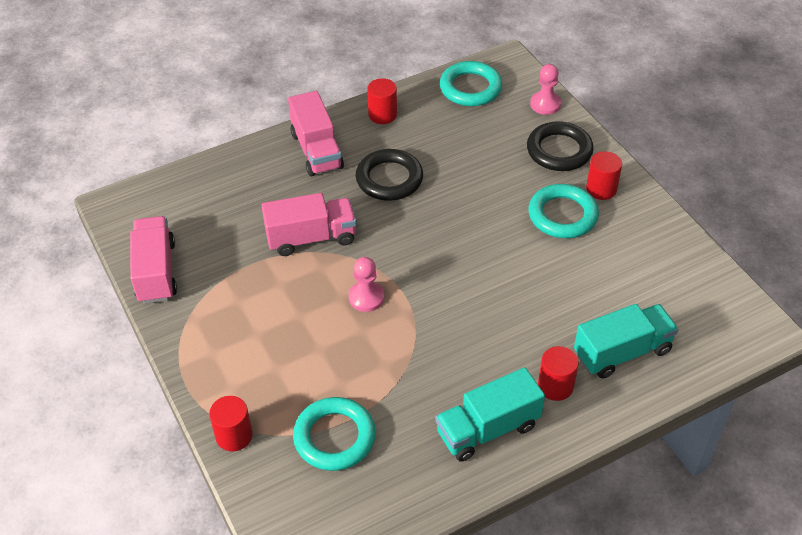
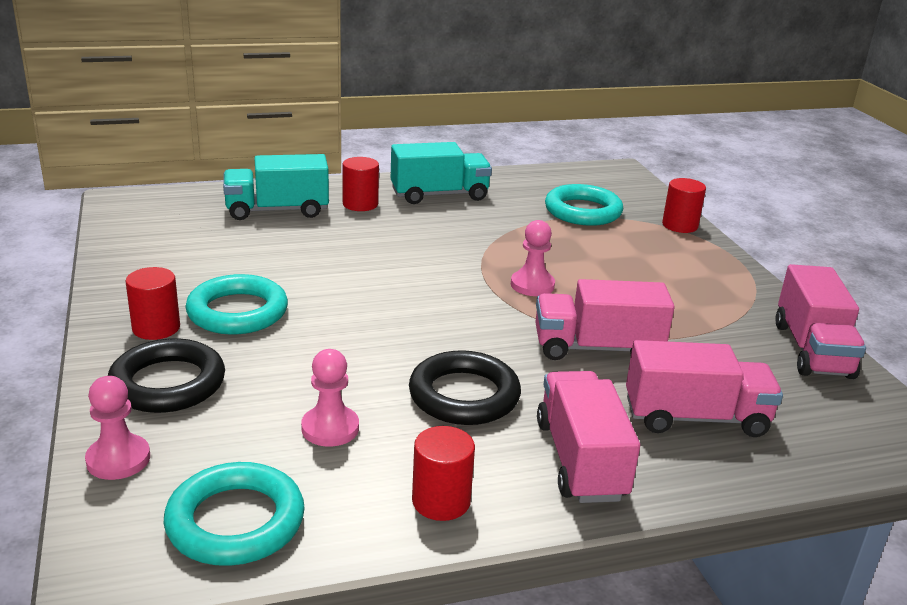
camera: 170 degrees left, 20 degrees down
none -> pink pawn [301,349,359,447]
none -> pink truck [626,340,783,437]

